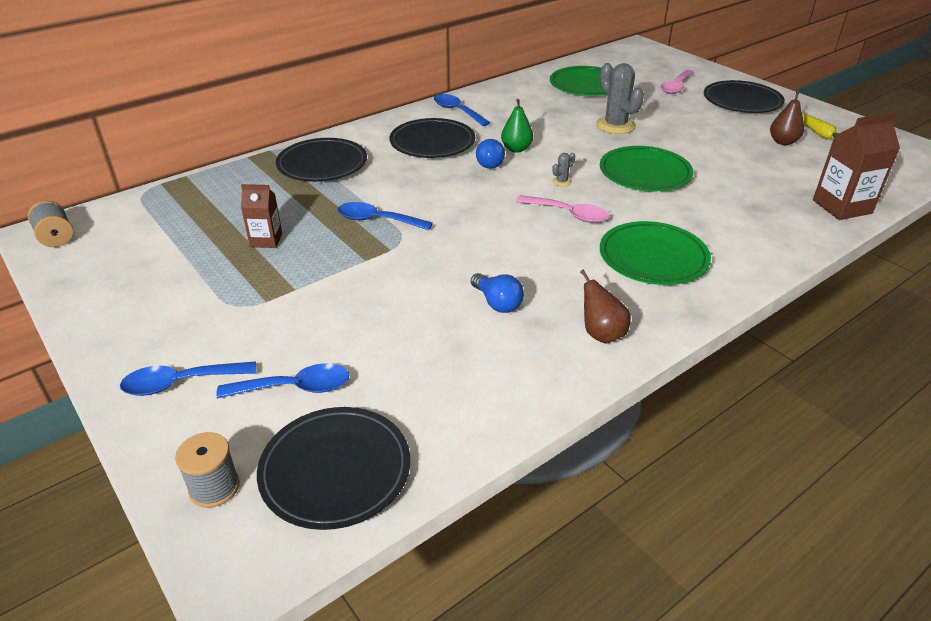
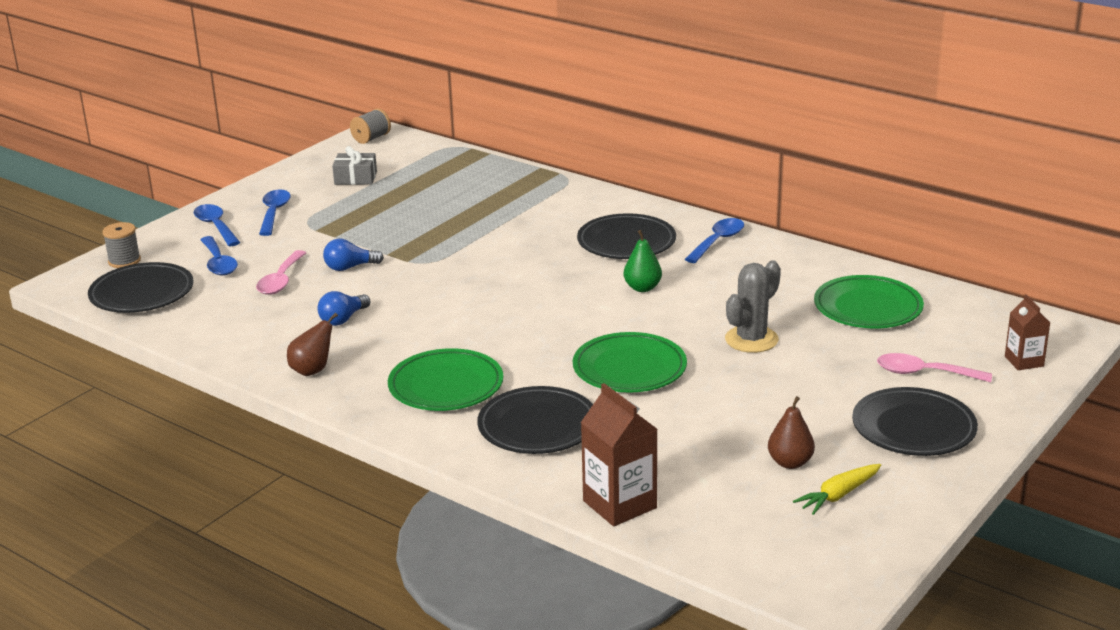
camera: 75 degrees right, 10 degrees down
brown carton [241,184,282,248] -> brown carton moved to [1005,294,1050,370]
black plate [276,138,367,182] -> black plate moved to [477,386,593,454]
blue spoon [338,202,433,230] -> blue spoon moved to [259,189,291,236]
blue light bulb [476,139,505,169] -> blue light bulb moved to [323,239,384,271]
pink spoon [516,195,609,223] -> pink spoon moved to [256,250,306,295]
grey cactus [552,153,575,187] -> none
none -> grey gift [332,146,377,185]

